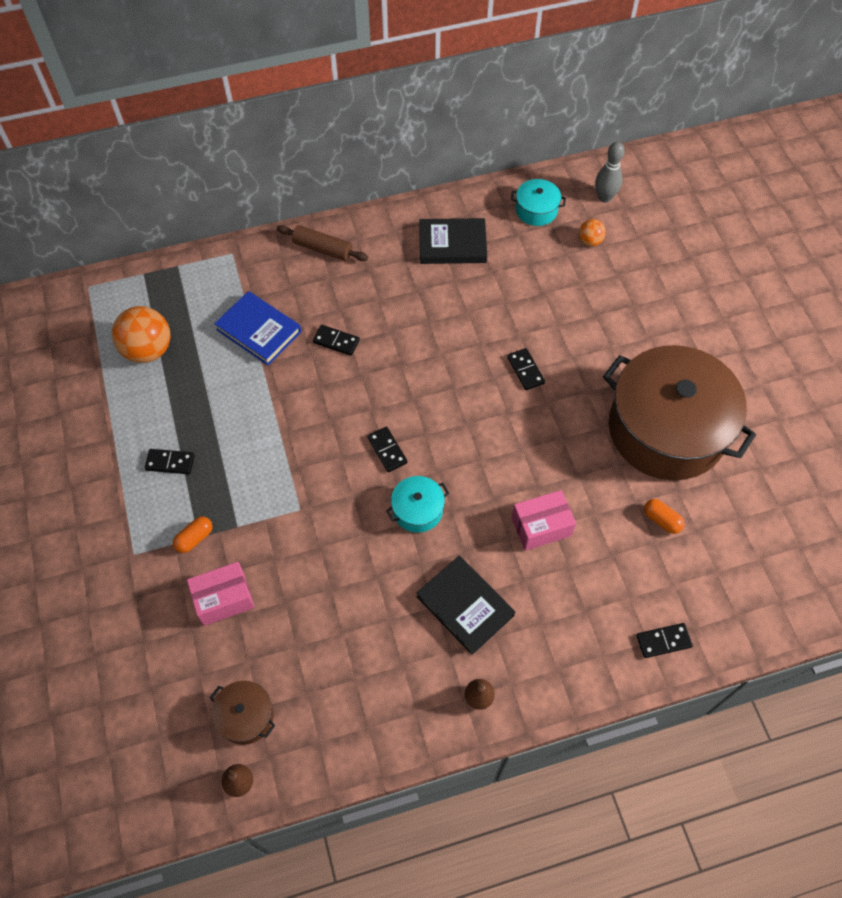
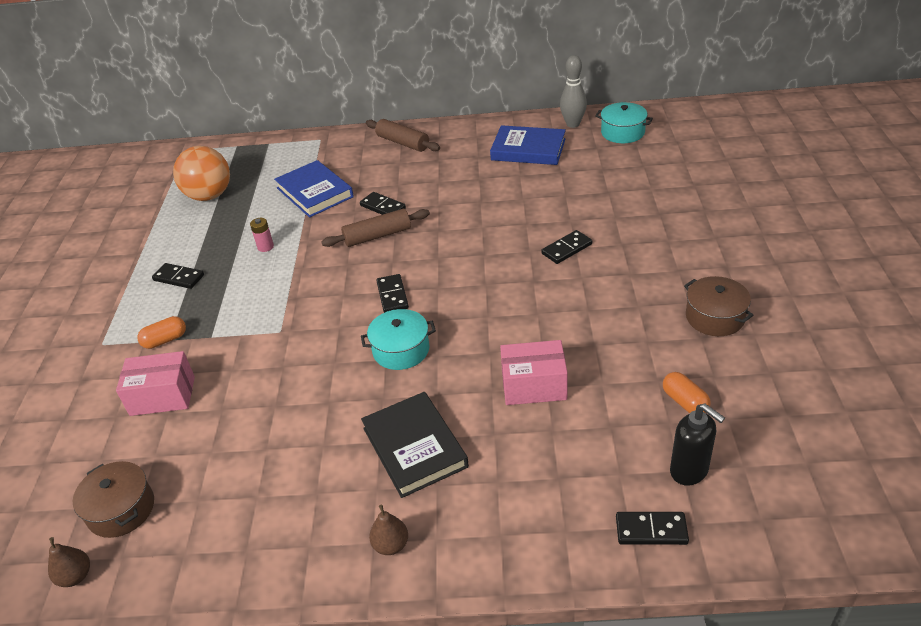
camera: 20 degrees right, 20 degrees down
black book [419,218,487,264] -> blue book [490,125,566,165]
black domino [507,348,545,390] -> black domino turned 60 degrees clockwise [542,230,592,264]
orange ball [579,219,606,246] -> none
grey bowling pin [595,142,625,203] -> grey bowling pin moved to [560,55,587,128]
brown pot [603,345,756,480] -> brown pot [684,276,754,336], size x0.41
none -> pink battery [250,218,274,252]
none -> brown rolling pin [321,209,430,247]
none -> black soap dispenser [670,404,725,486]

